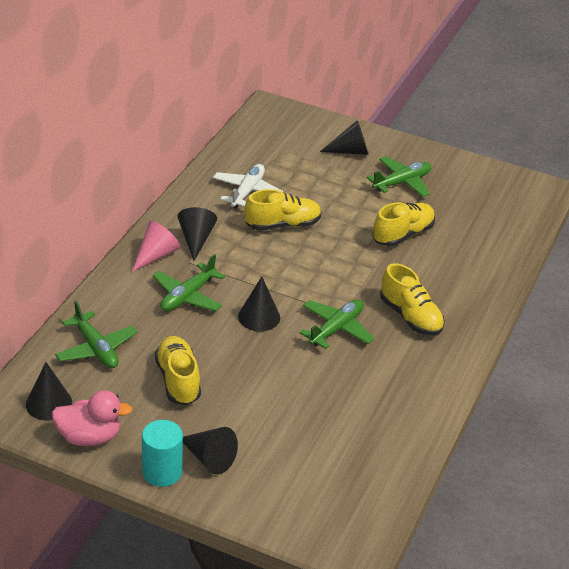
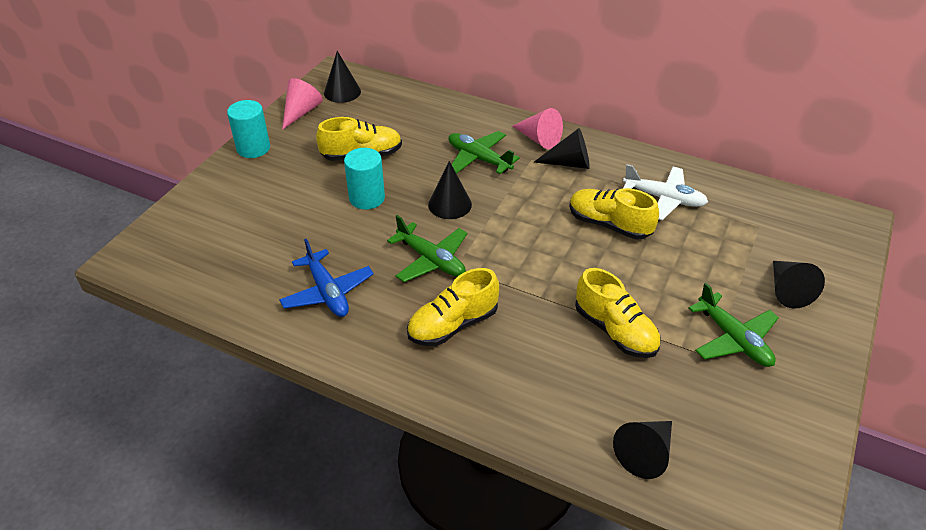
camera: 95 degrees right, 5 degrees up
pink duck [52,390,133,446] -> pink cone [282,78,323,130]
green plane [55,301,137,368] -> none
black cone [183,427,238,475] -> black cone moved to [613,421,672,479]
yellow shoe [245,189,322,231] -> yellow shoe turned 135 degrees clockwise [569,188,659,240]
none -> blue plane [279,239,374,317]
none -> turquoise cylinder [344,148,385,210]

